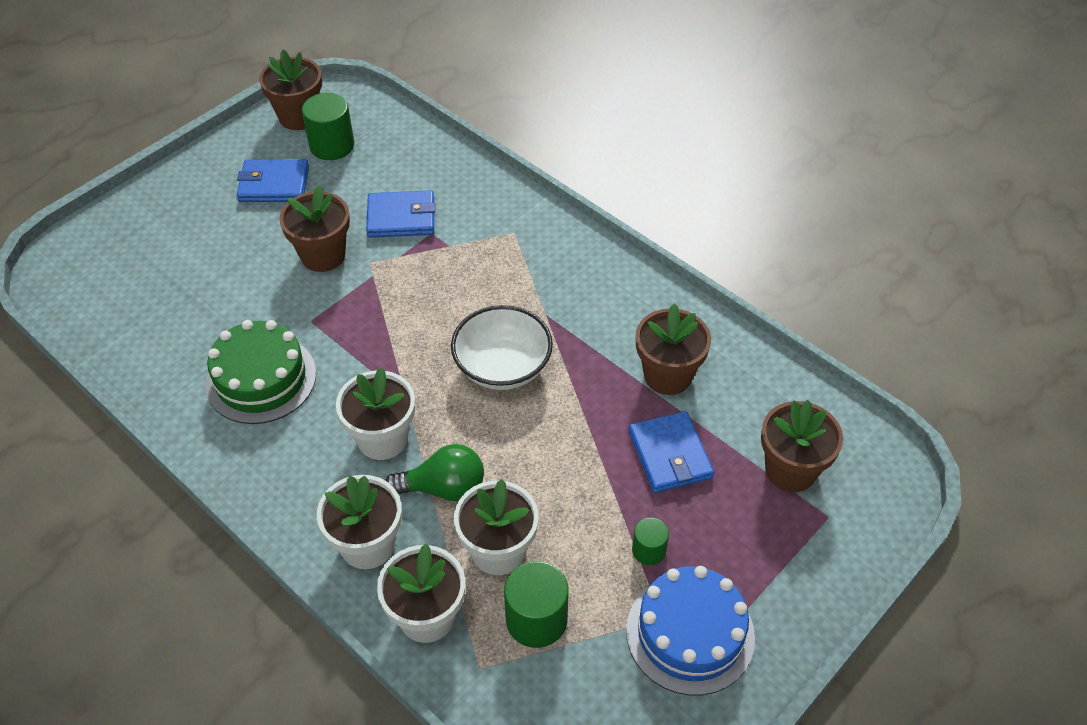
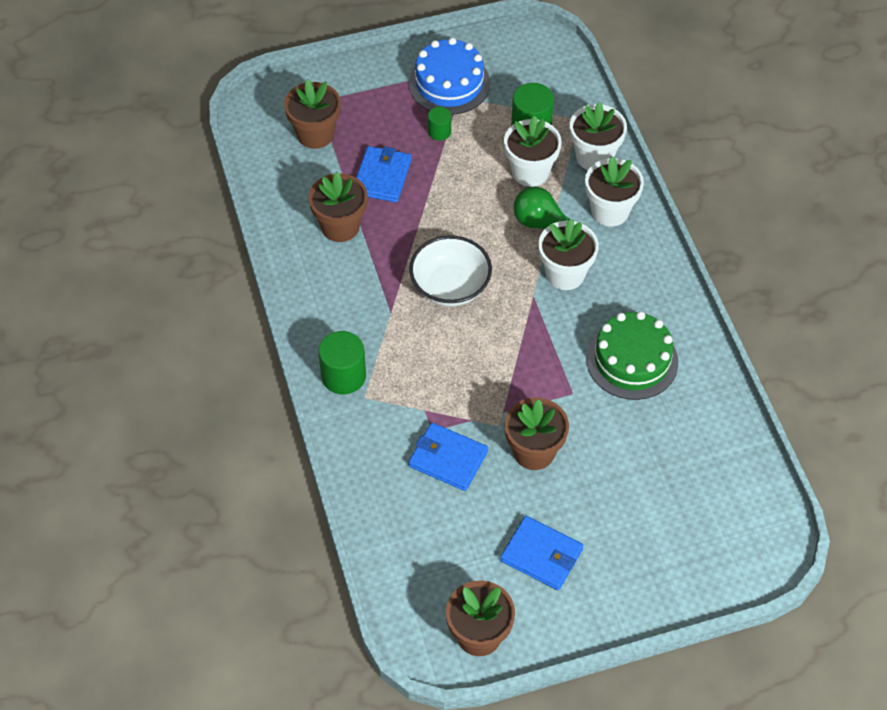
camera: 150 degrees left, 5 degrees up
green cylinder [302,93,354,160] -> green cylinder moved to [318,331,366,395]

